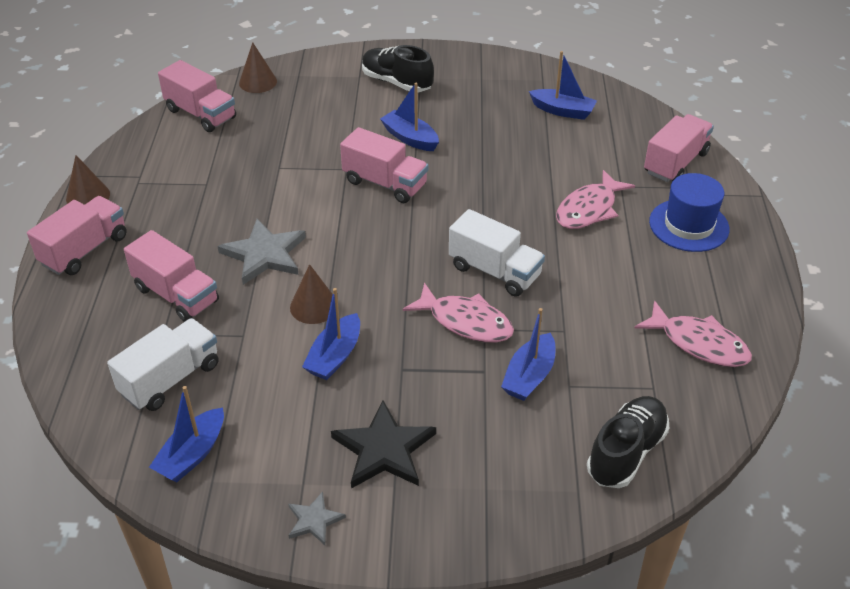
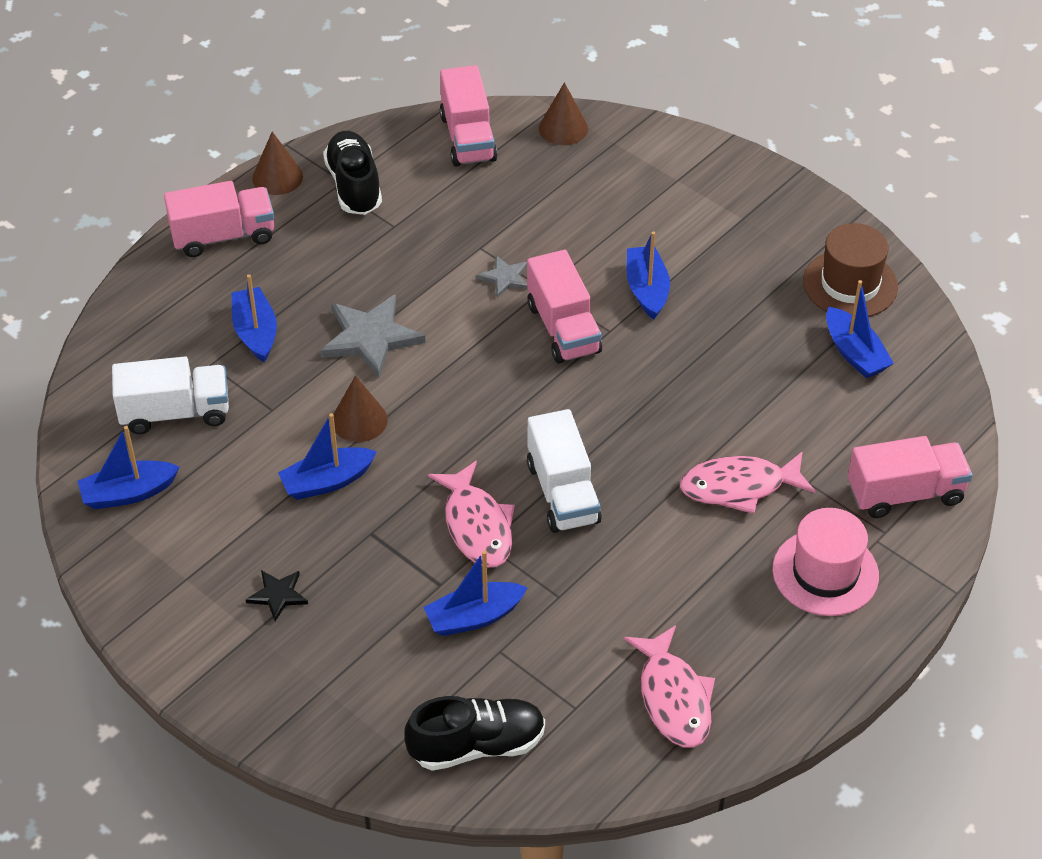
camera: 40 degrees right, 5 degrees up
pink truck [124,230,219,322] -> blue boat [232,274,277,363]
grey star [288,492,346,545] -> grey star moved to [477,255,528,298]
black star [331,400,436,489] -> black star [245,570,308,621], size x0.53
black shoe [362,45,434,92] -> black shoe moved to [323,131,382,215]
blue hat [649,173,730,252] -> pink hat [772,508,879,616]
none -> brown hat [803,223,898,317]

